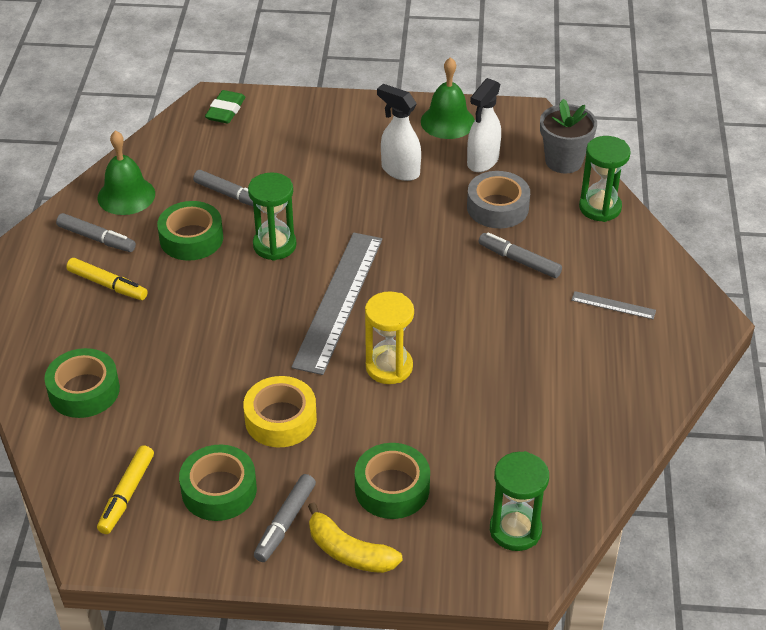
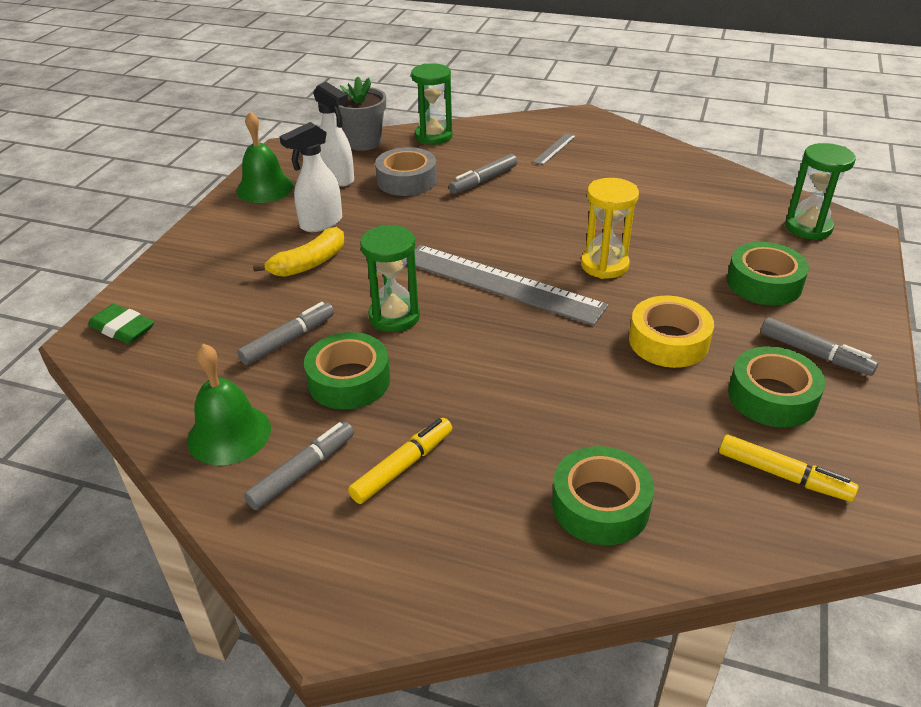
camera: 75 degrees left, 5 degrees down
yellow banana [308,502,403,573] -> yellow banana moved to [253,227,344,277]

